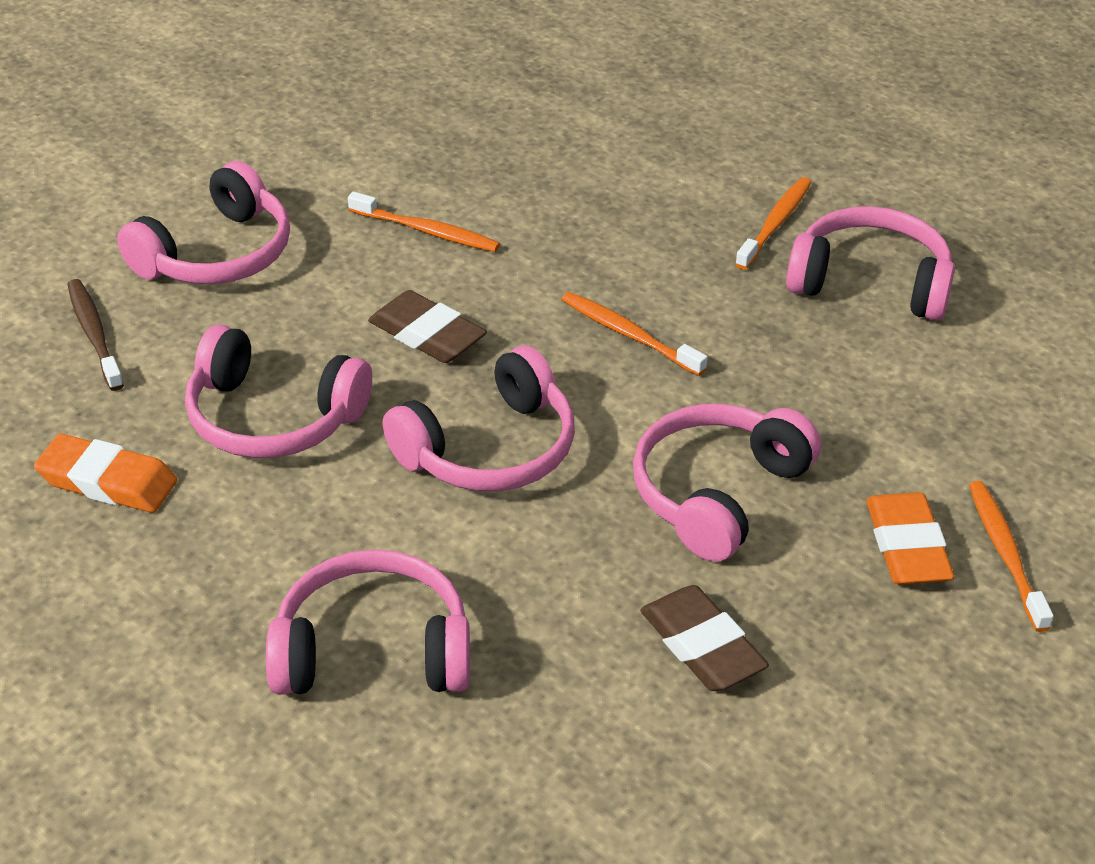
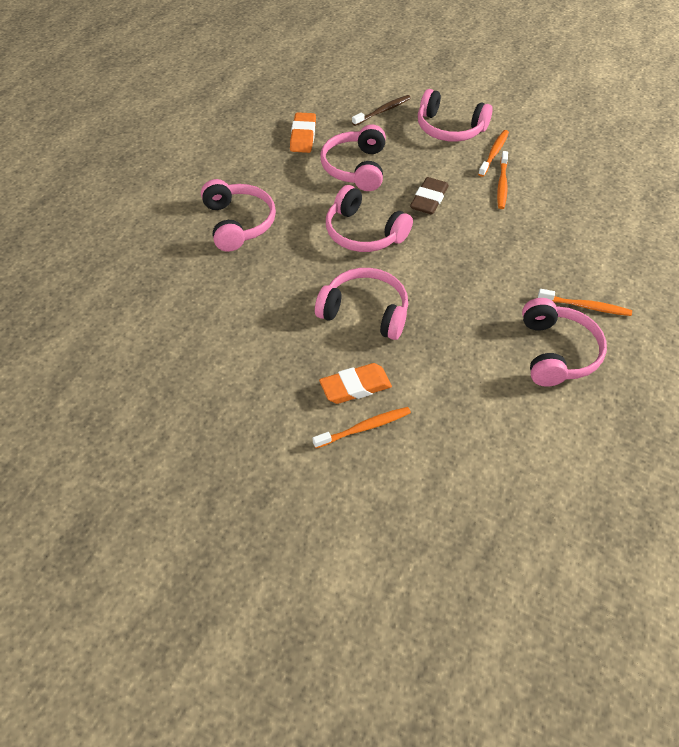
camera: 75 degrees right, 10 degrees up
orange toothbrush [561,292,708,376] -> orange toothbrush moved to [478,130,509,177]
brown eraser [640,585,769,691] -> none

